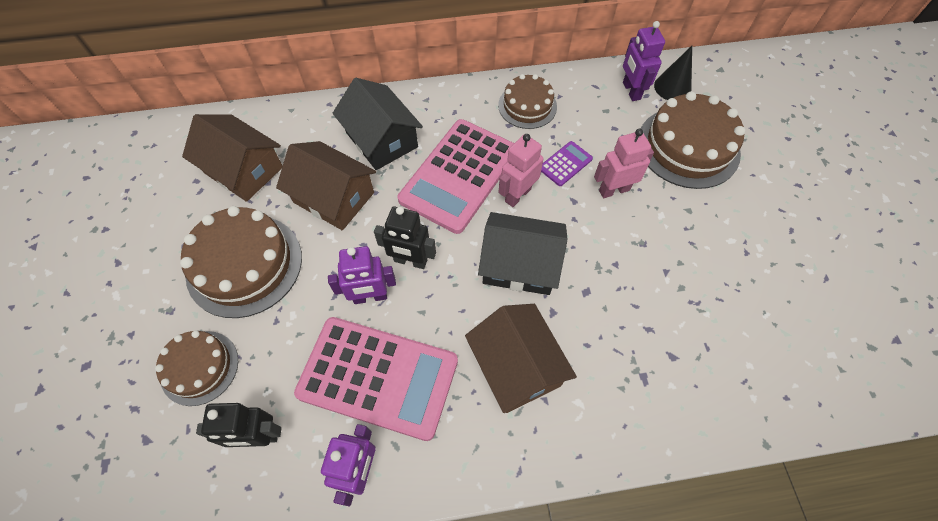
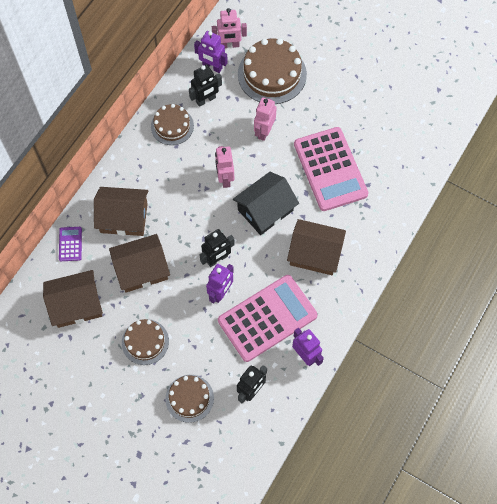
camera: 50 degrees left, 5 degrees up
brown cake [180,206,302,318] -> brown cake [122,319,169,365], size x0.61
black house [333,78,423,170] -> brown house [94,187,148,236]
pink calculator [398,119,514,234] -> pink calculator moved to [294,127,368,211]
purple calculator [541,141,593,186] -> purple calculator moved to [59,227,82,261]
black cone [654,46,692,100] -> pink robot [212,8,247,48]
none -> black robot [189,65,222,107]

